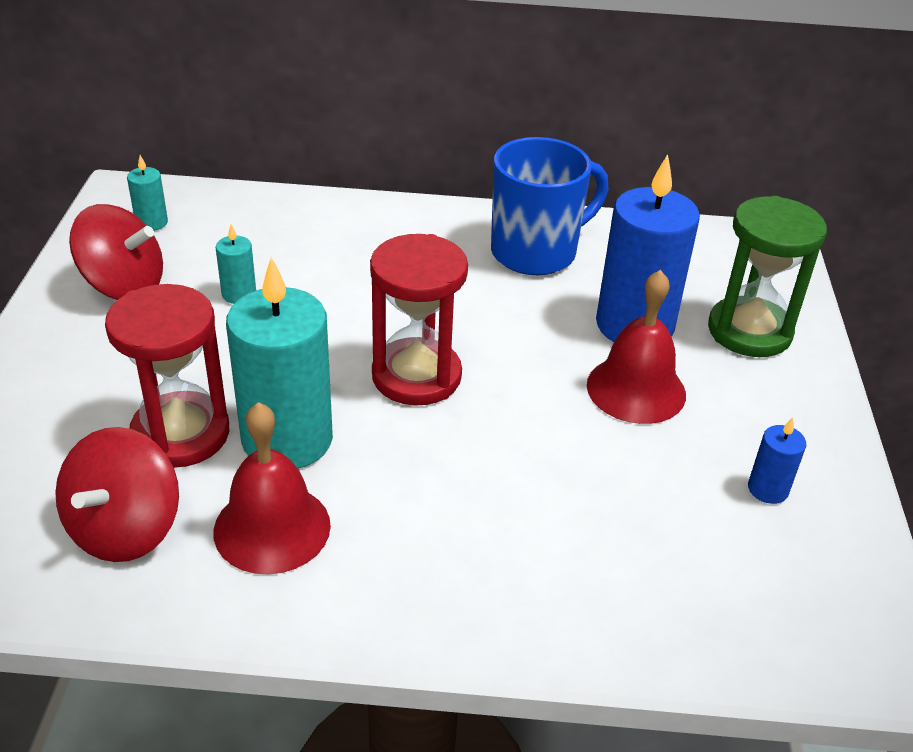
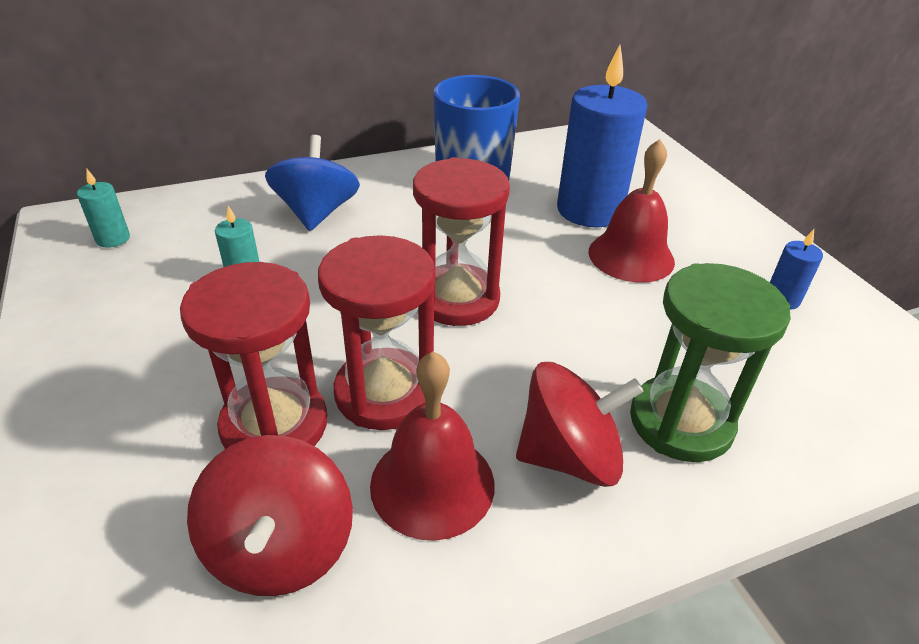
camera: 25 degrees left, 0 degrees up
red spinning top [69,204,163,300] -> red spinning top moved to [516,362,644,487]
turquoise candle [226,257,333,469] -> red hourglass [318,235,435,430]
green hourglass [708,196,827,357] -> green hourglass moved to [630,263,791,462]
none -> blue spinning top [265,135,360,231]

